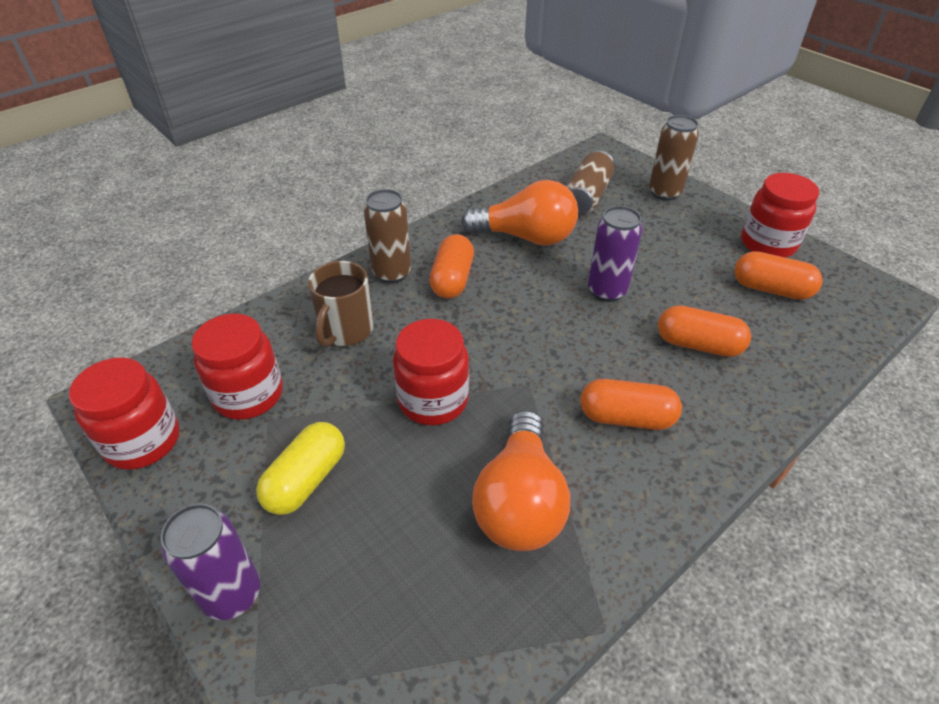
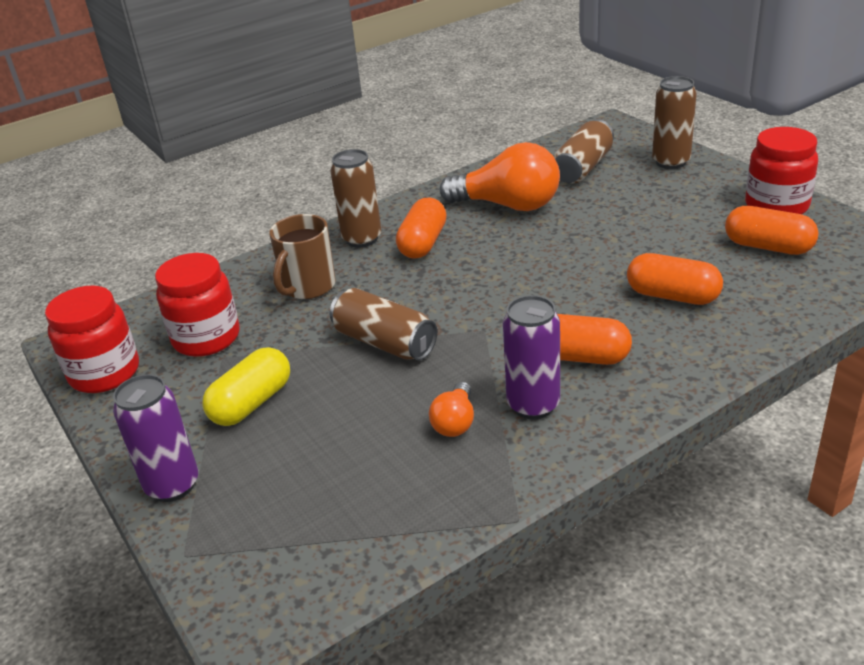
camera: 10 degrees right, 10 degrees down
red jar [393,319,469,425] -> brown can [330,288,437,360]
orange light bulb [472,410,570,551] -> orange light bulb [429,382,474,437], size x0.49
purple can [588,206,642,302] -> purple can moved to [503,295,560,419]

